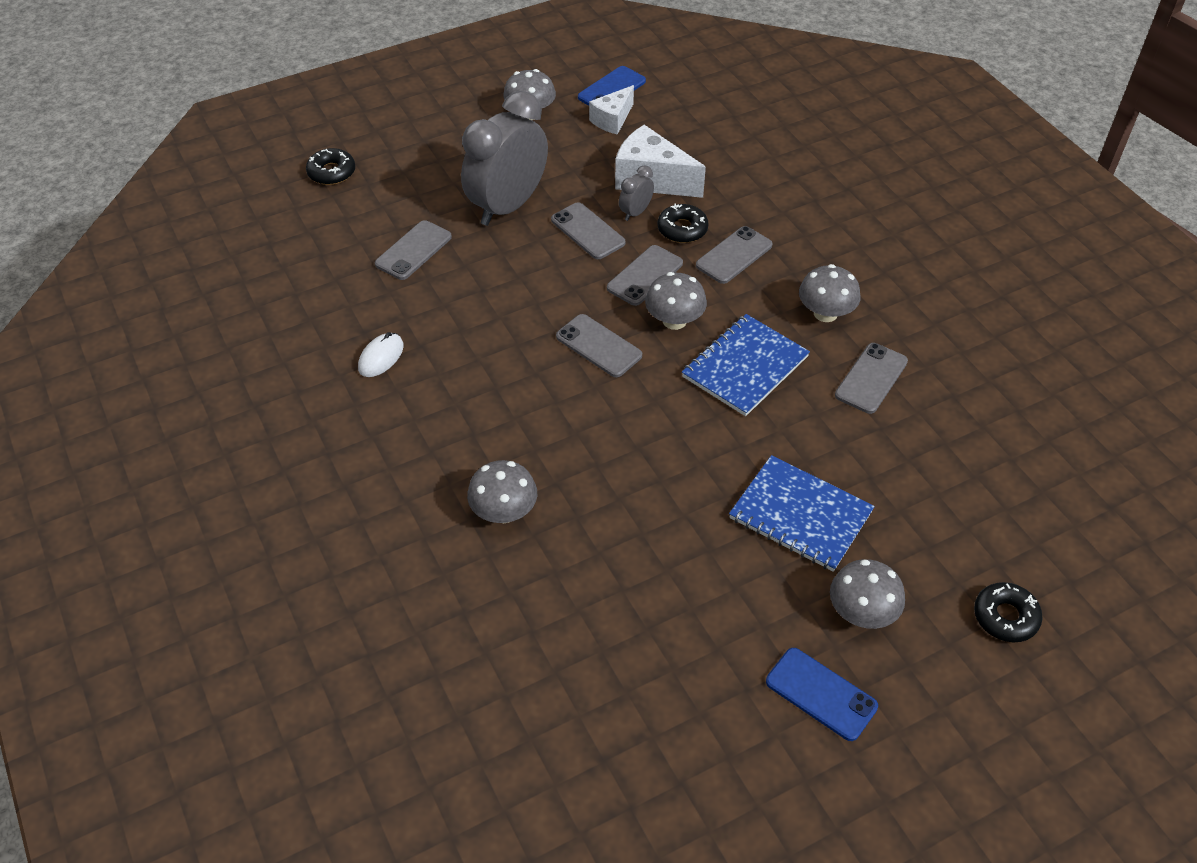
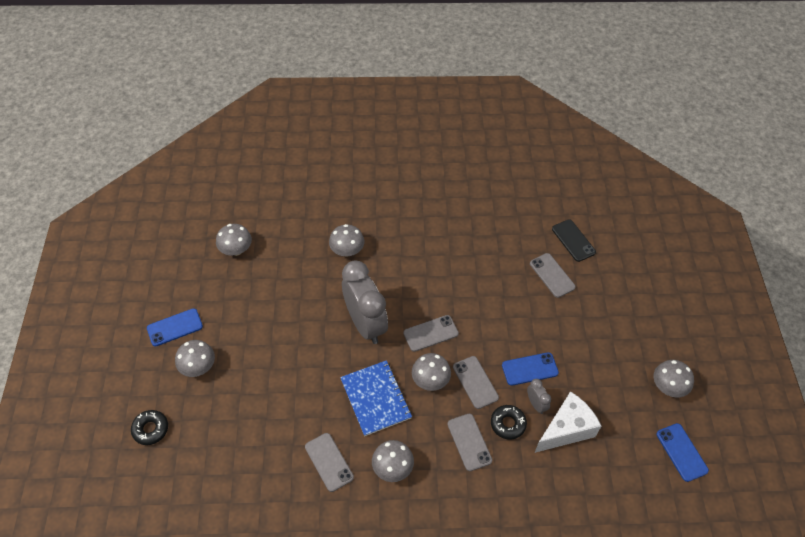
camera: 115 degrees right, 5 degrees up
black donut [306,148,355,185] -> none
white mouse [358,332,404,377] -> none
grey clock [461,91,548,226] -> grey clock moved to [342,261,388,344]
grey phone [551,202,626,259] -> blue phone [502,352,559,386]
white cheese [589,85,634,135] -> none
blue notebook [729,455,875,572] -> none
none -> grey mushroom [216,224,252,256]
none -> black phone [552,219,596,262]

